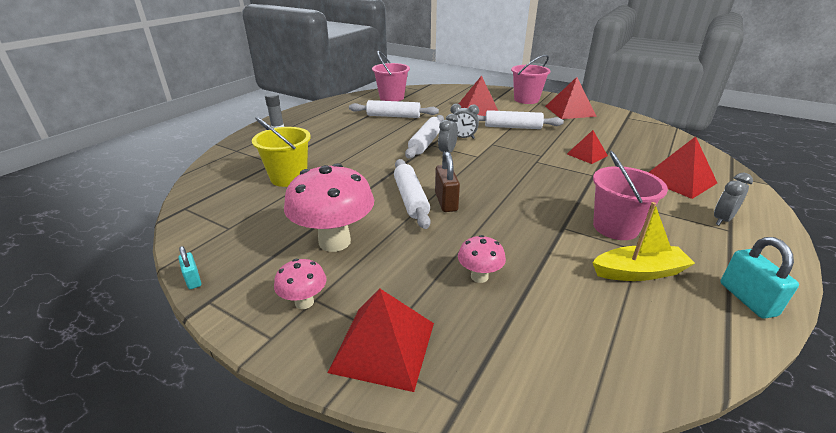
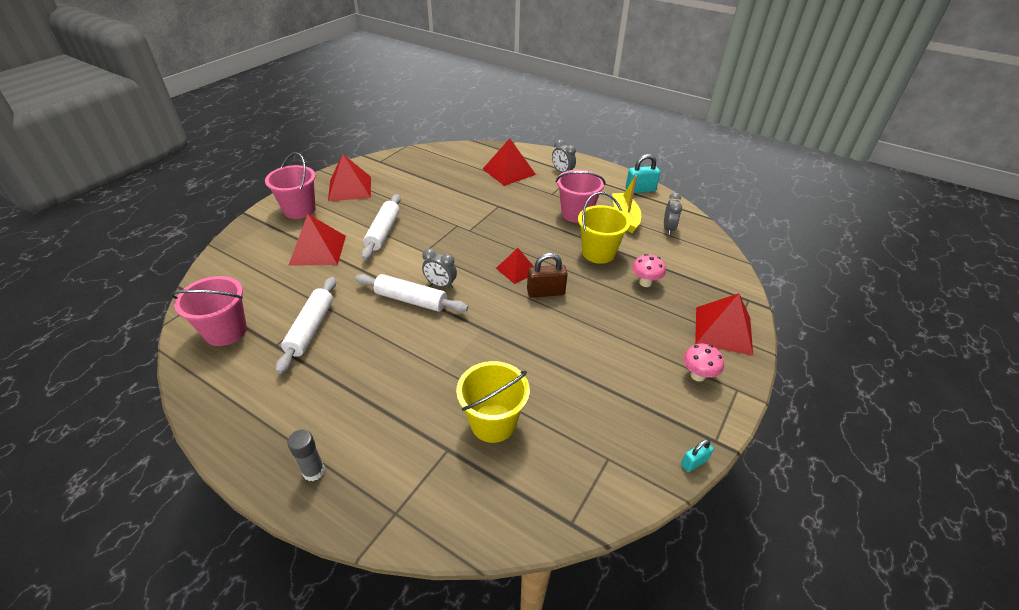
camera: 90 degrees left, 10 degrees up
pink mushroom [284,163,374,252] -> none
white rolling pin [394,159,431,229] -> none
grey clock [450,104,479,139] -> grey clock moved to [664,193,682,235]
red pyramid [567,130,608,164] -> red pyramid moved to [496,248,534,284]
none -> yellow bucket [578,192,631,264]

